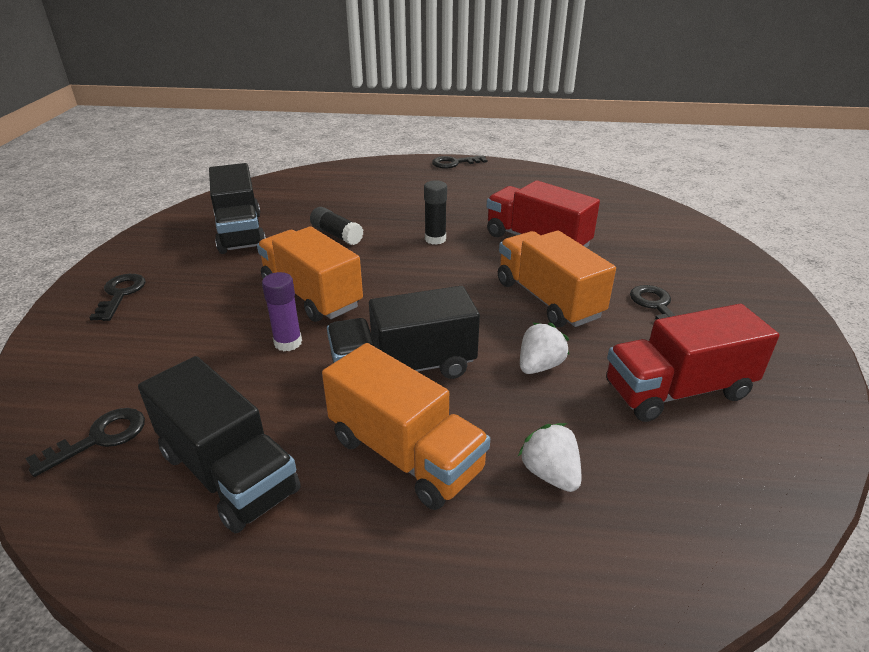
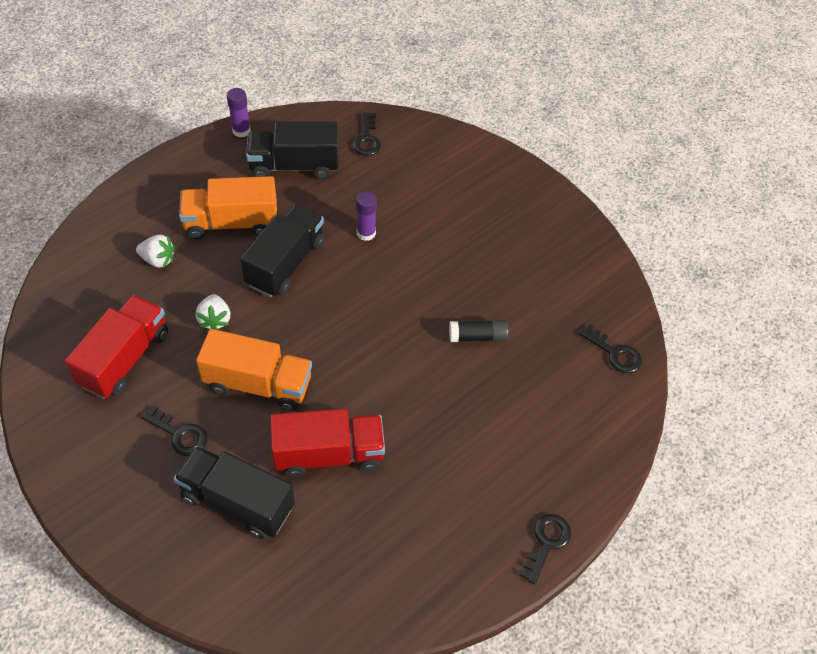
camera: 130 degrees right, 20 degrees up
black key [89,274,146,321] -> black key moved to [580,324,642,373]
black truck [209,163,266,254] -> black truck moved to [173,446,295,539]
orange truck [257,226,363,322] -> none
black glue stick [424,180,447,245] -> none
none -> purple glue stick [227,88,251,137]

